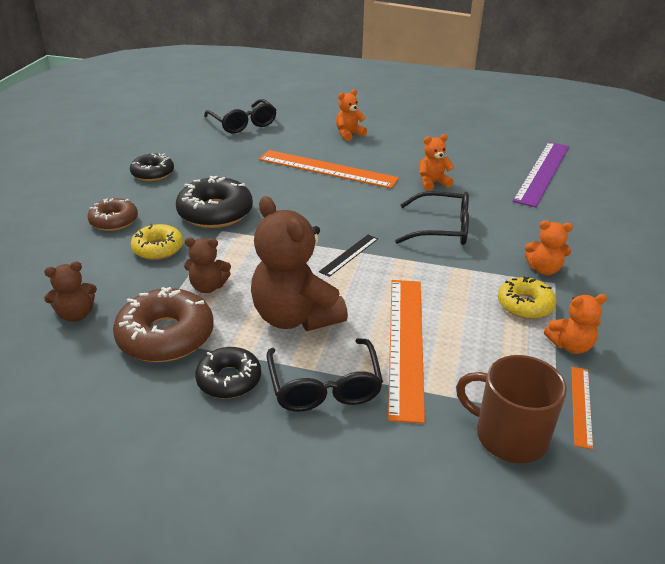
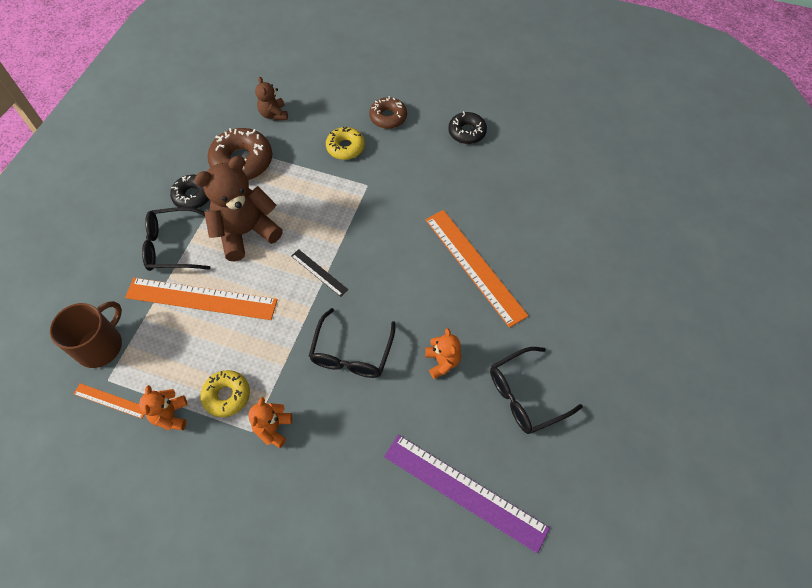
camera: 95 degrees right, 25 degrees up
black donut [176,176,253,228] -> none
brown teddy bear [184,237,231,293] -> none
black glasses [204,99,276,134] -> black glasses moved to [490,347,583,434]
orange ruler [259,150,399,189] -> orange ruler turned 60 degrees counterclockwise [425,210,528,328]
orange teddy bear [336,89,367,141] -> none

